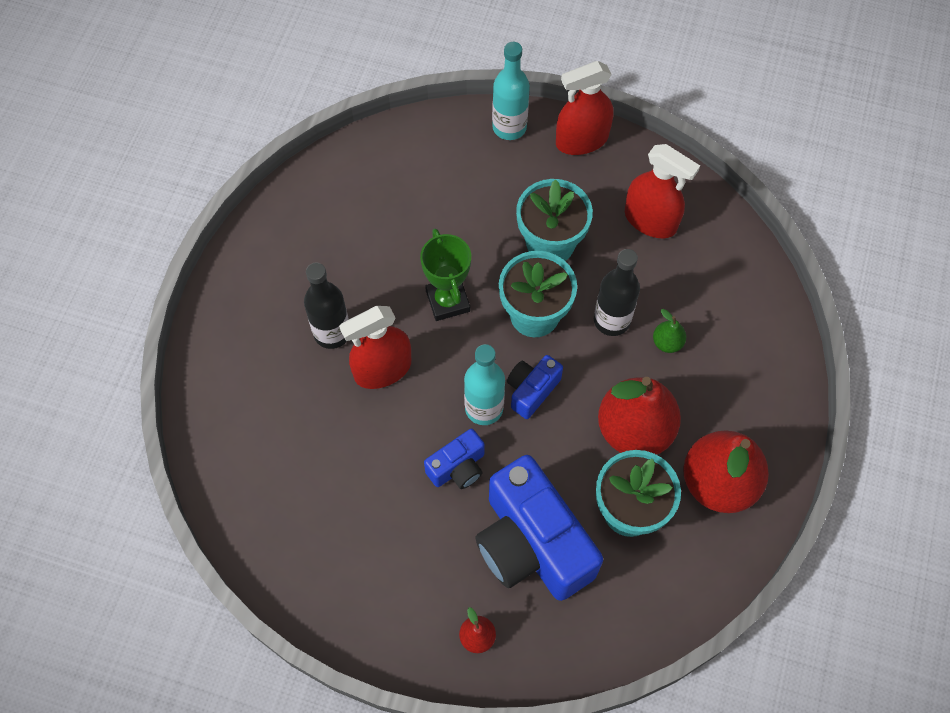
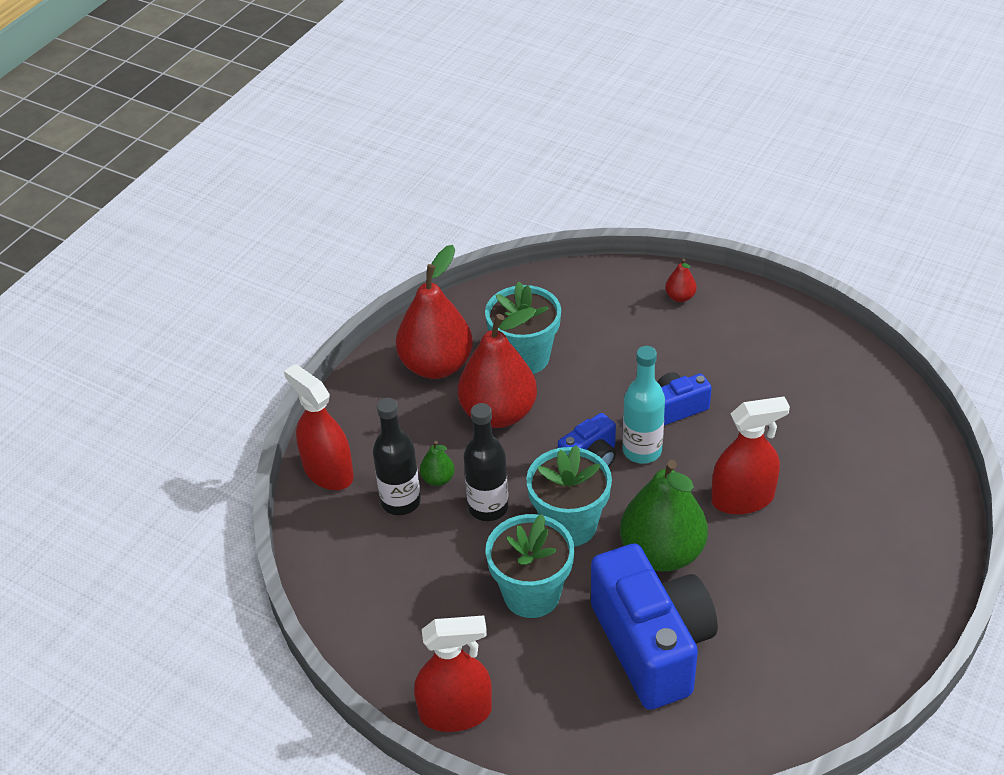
camera: 165 degrees left, 20 degrees down
black bottle [304,263,349,349] -> black bottle moved to [373,398,421,515]
green trophy [420,228,471,321] -> green pear [620,460,708,572]
blue camera [475,455,603,601] -> blue camera moved to [591,544,718,710]
turquoise bottle [492,42,530,140] -> none
red spray bottle [625,144,700,238] -> red spray bottle moved to [284,364,354,490]

